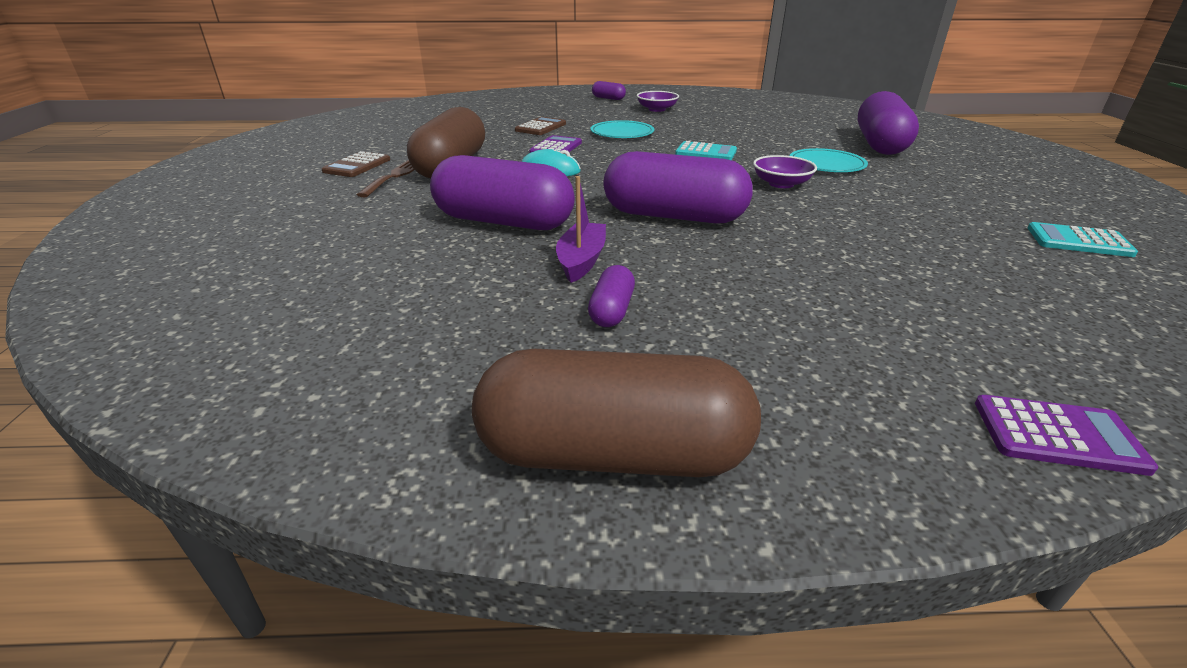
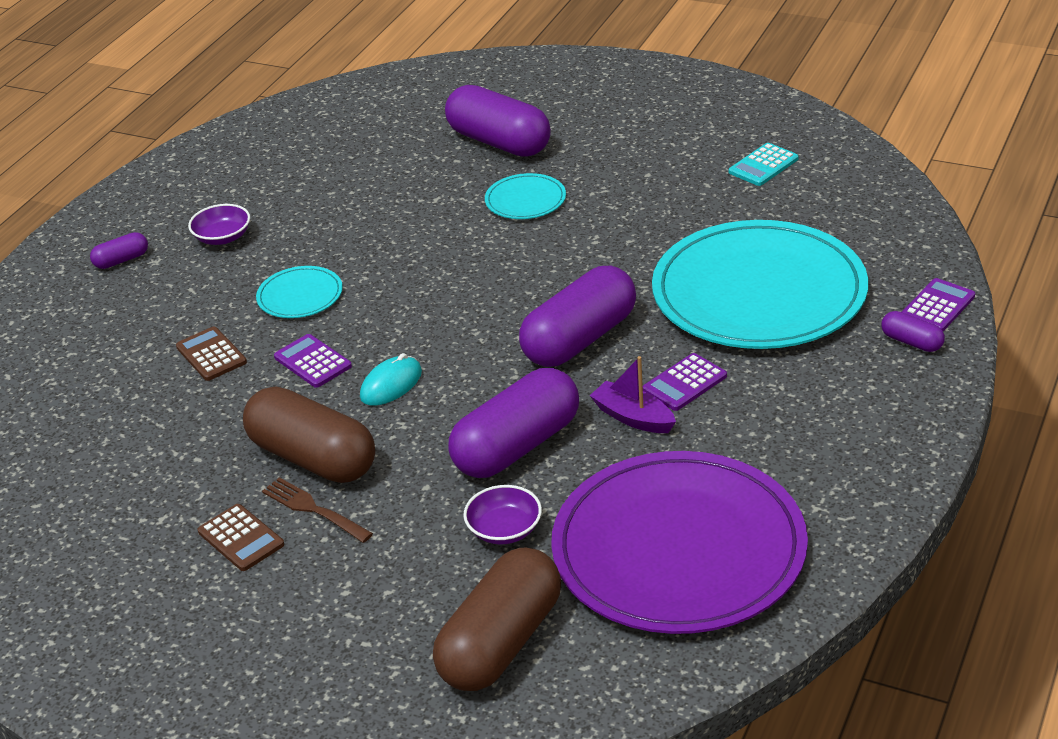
camera: 60 degrees left, 5 degrees up
brown capsule [472,349,761,477] -> brown capsule moved to [433,548,561,691]
purple capsule [588,265,635,327] -> purple capsule moved to [881,311,945,352]
turquoise calculator [675,141,737,160] -> none
purple bowl [753,155,817,188] -> purple bowl moved to [463,485,542,545]
none -> purple plate [551,451,808,634]
none -> purple calculator [643,353,727,411]
none -> turquoise plate [652,220,868,349]

